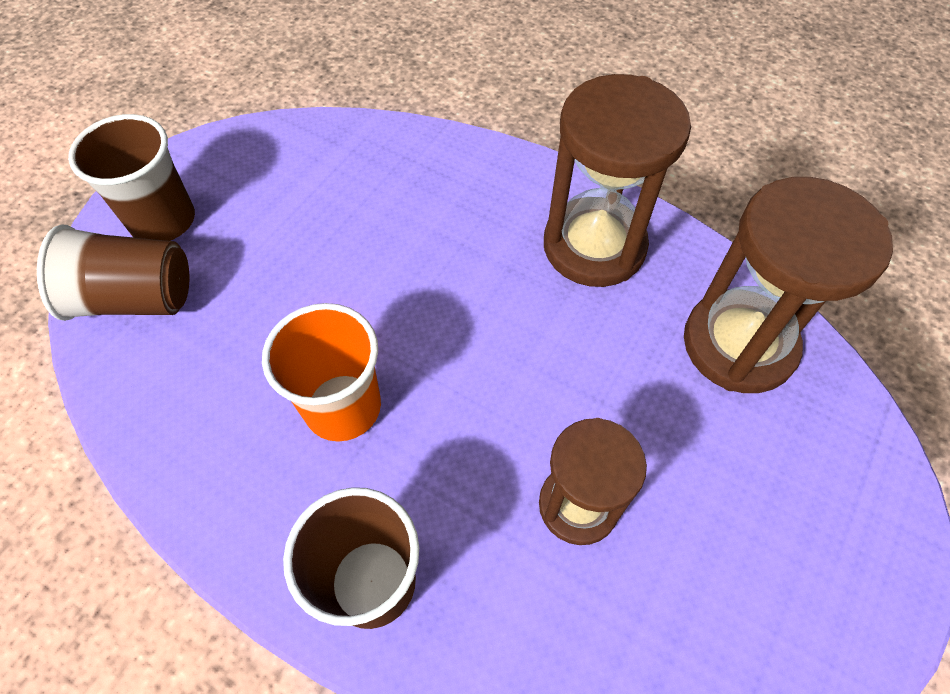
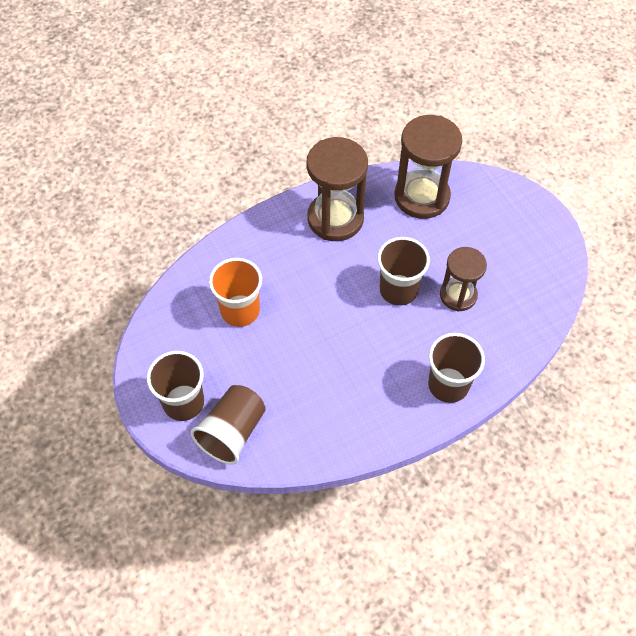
camera: 60 degrees left, 0 degrees up
orange cup [262,303,381,442] -> orange cup moved to [209,258,262,327]
none -> brown cup [377,237,430,306]

